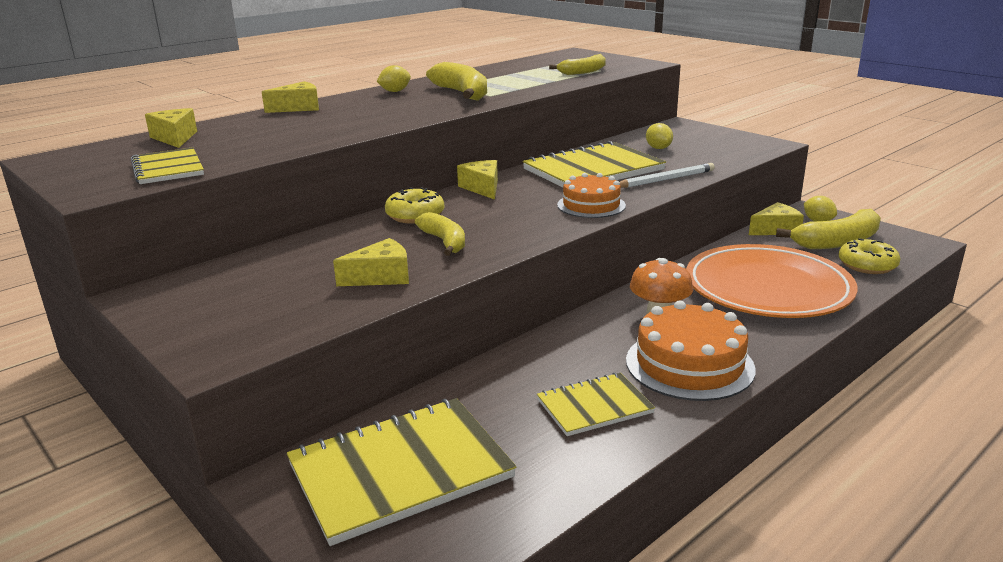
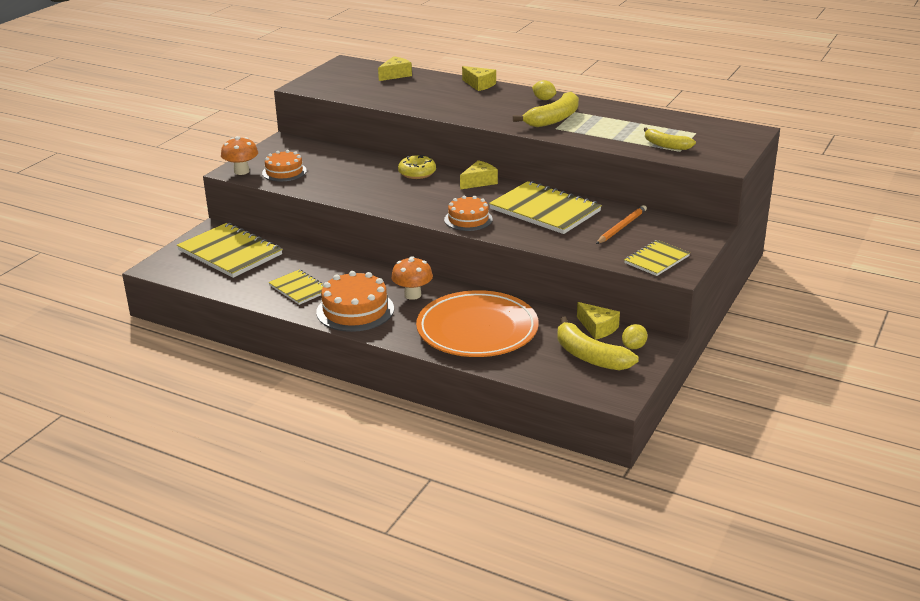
camera: 70 degrees right, 5 degrees up
yellow notebook [131,147,204,184] -> yellow notebook moved to [624,240,690,276]
yellow cheese [333,238,409,286] -> none
yellow banana [415,212,465,256] -> none
white pencil [620,163,715,188] -> none
yellow lemon [646,123,673,149] -> orange pencil [596,205,647,244]
yellow donut [839,238,901,274] -> none
none -> orange mushroom [221,136,258,175]
none -> orange cake [262,150,307,182]

